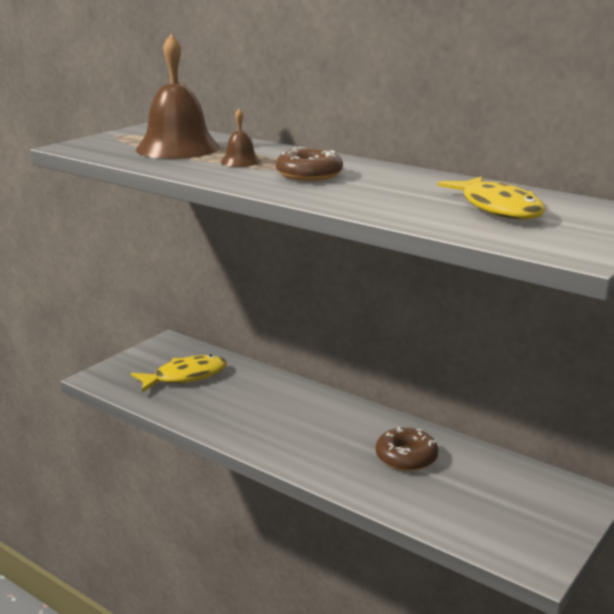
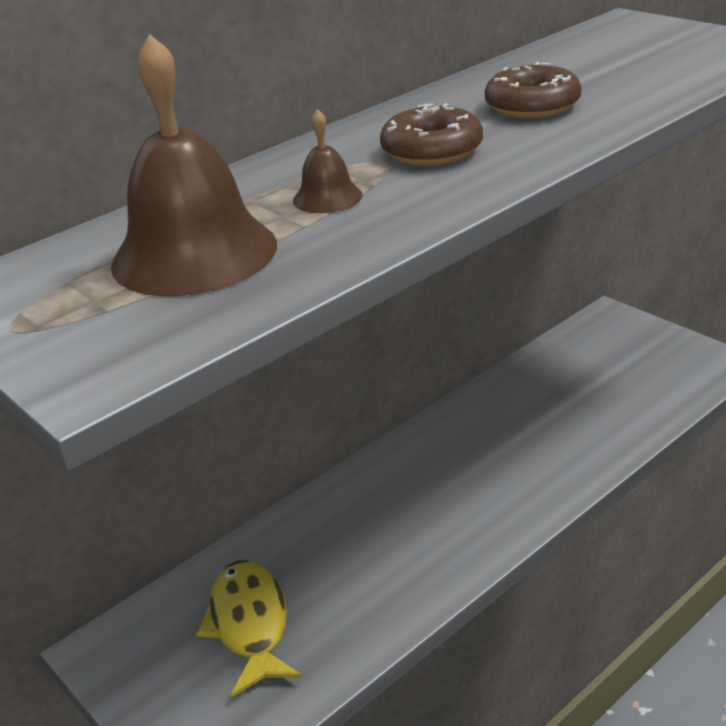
camera: 75 degrees left, 10 degrees up
brown donut [376,427,438,471] -> brown donut moved to [485,62,582,118]
yellow fish [437,176,545,220] -> none

